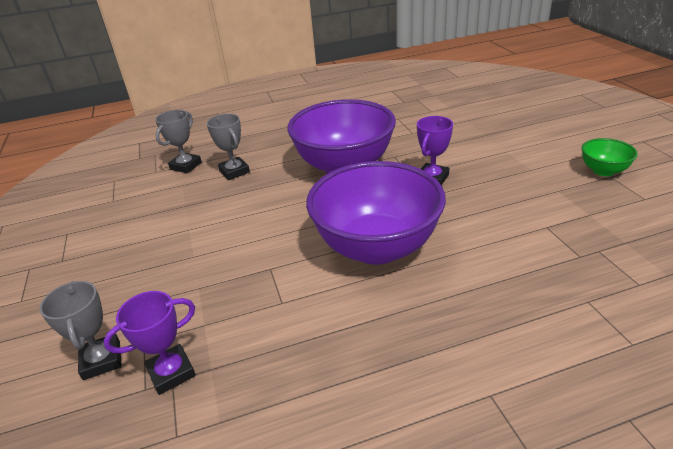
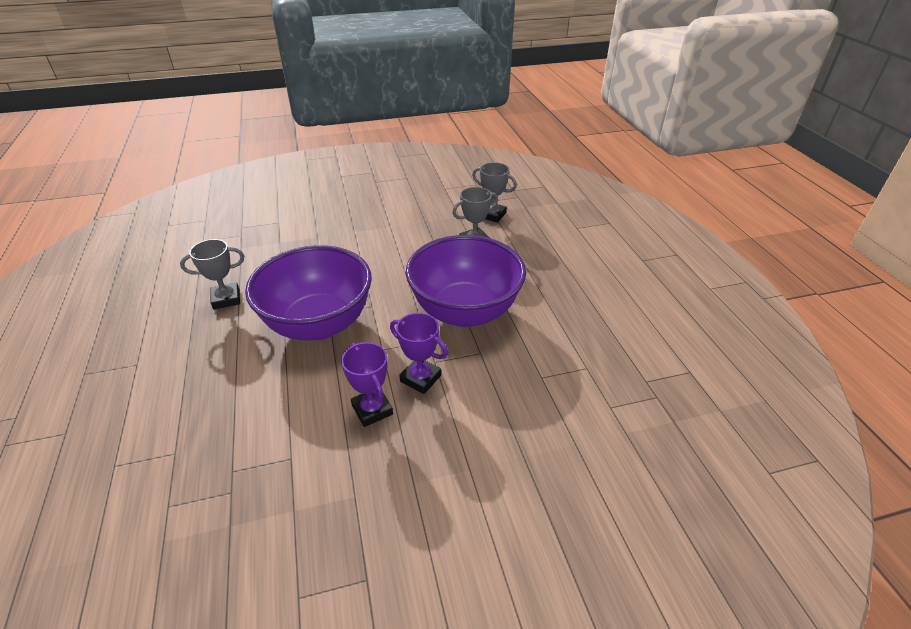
camera: 90 degrees right, 5 degrees up
grey trophy [40,281,122,380] -> grey trophy moved to [180,239,244,310]
purple trophy [103,291,196,395] -> purple trophy moved to [341,342,393,427]
green bowl [581,138,638,176] -> none

